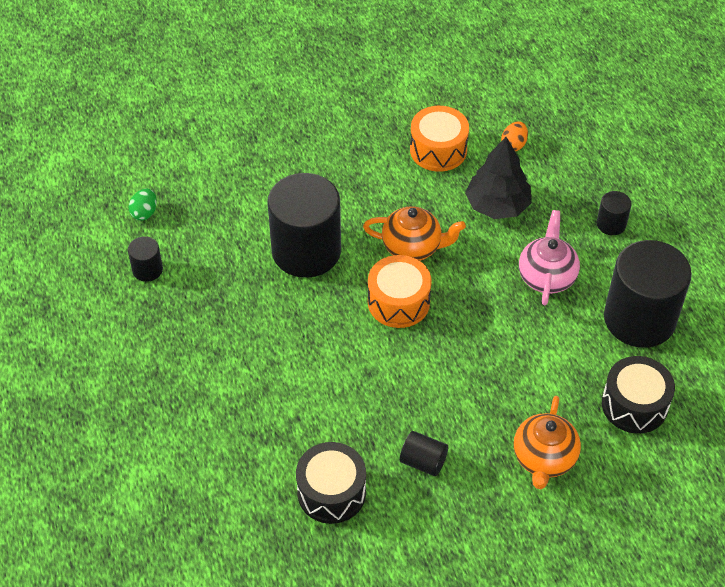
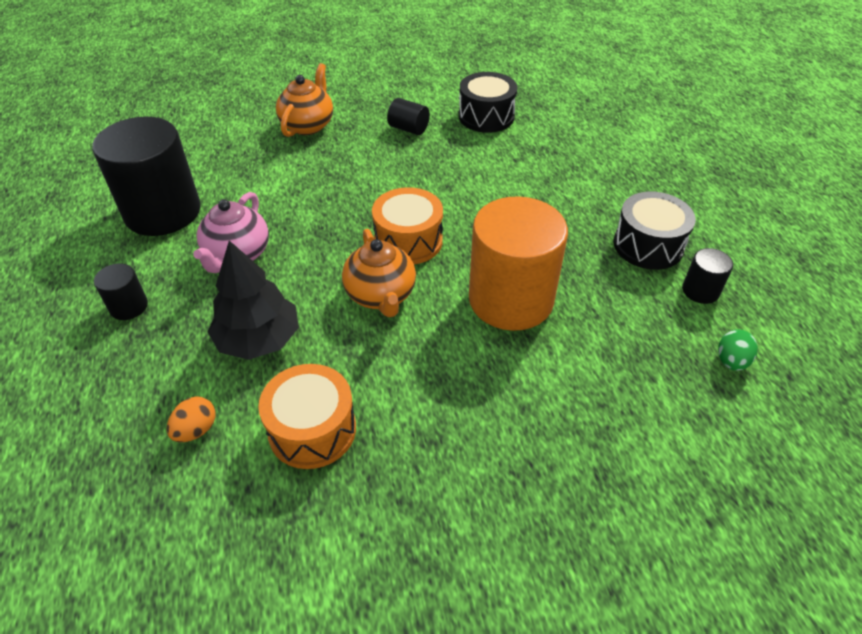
camera: 175 degrees left, 5 degrees down
black cylinder [267,173,341,278] -> orange cylinder [469,196,568,331]
orange teapot [363,206,466,261] -> orange teapot turned 120 degrees counterclockwise [342,229,416,317]
black drum [602,356,675,434] -> black drum moved to [613,191,696,270]

